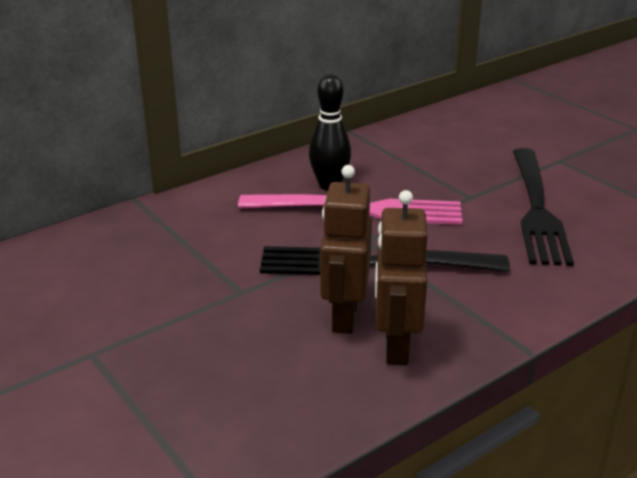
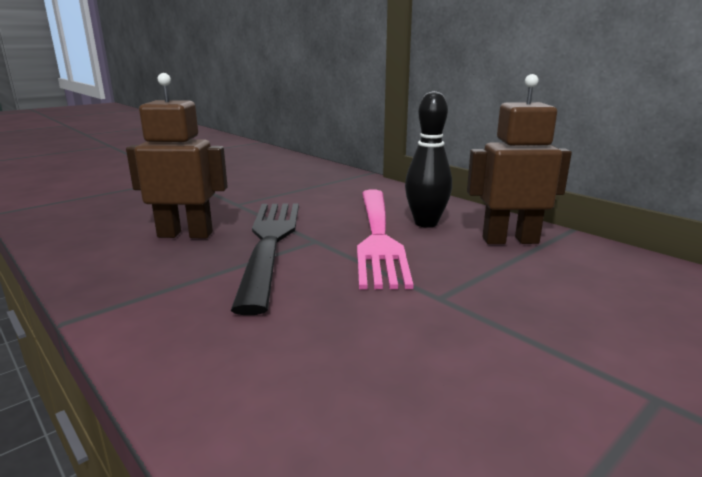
camera: 85 degrees right, 10 degrees down
brown robot [375,190,428,365] -> brown robot moved to [467,74,572,244]
black fork [513,148,574,266] -> none

